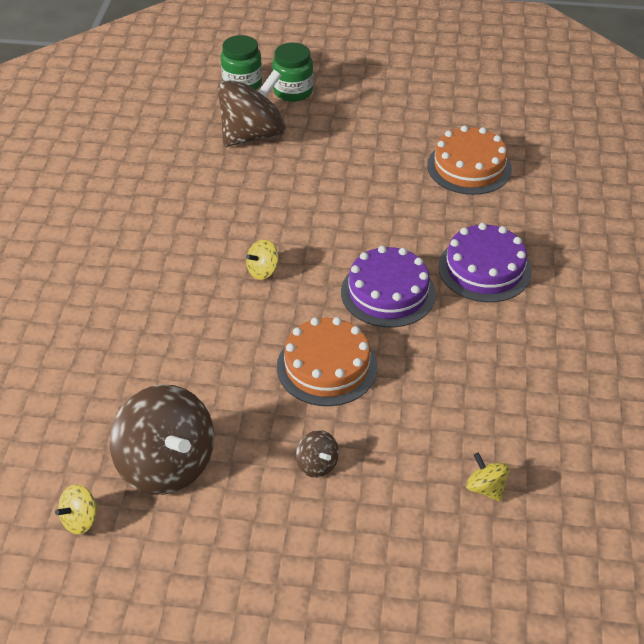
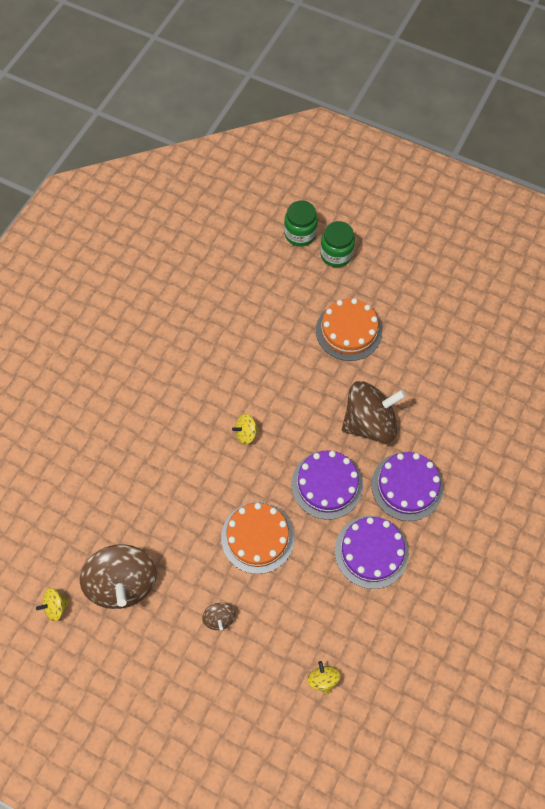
camera: 20 degrees right, 20 degrees up
brown spinning top [217,70,286,147] -> brown spinning top moved to [342,381,406,443]
orange cake [427,125,512,195] -> orange cake moved to [316,298,382,361]
none -> purple cake [335,516,409,589]

